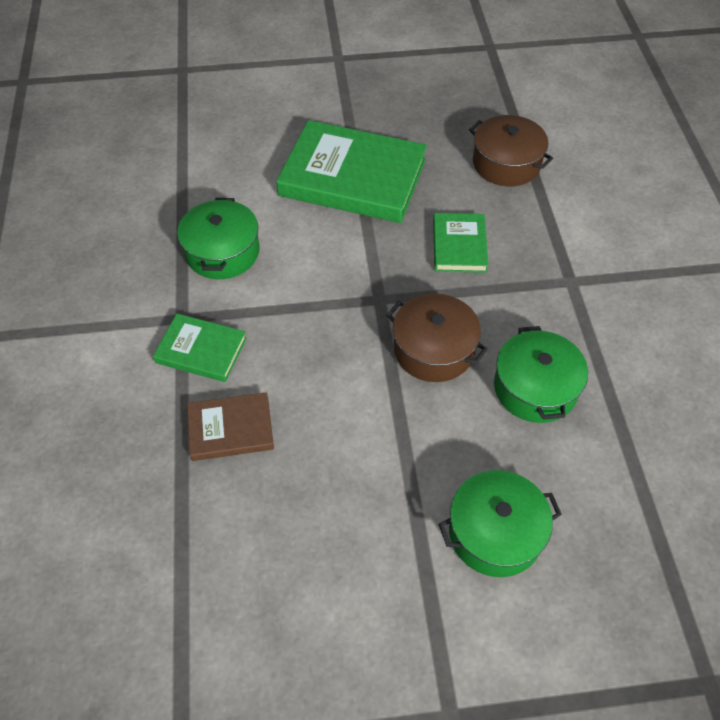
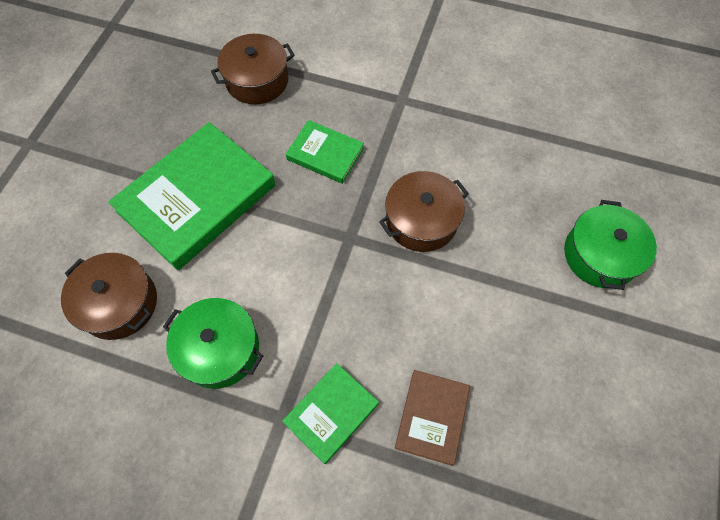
camera: 65 degrees left, 10 degrees up
green pot [494,326,588,423] -> none
none -> brown pot [61,253,157,340]

